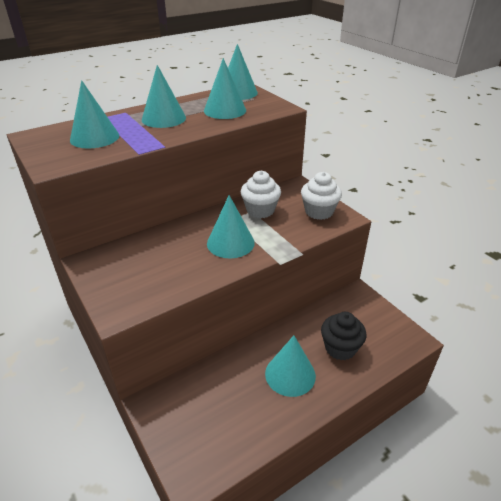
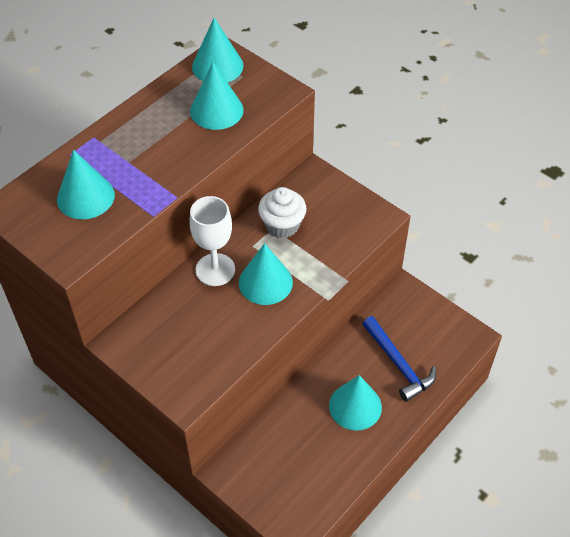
camera: 15 degrees left, 15 degrees up
turquoise cone [142,65,186,128] -> none
white cupcake [301,172,342,220] -> none
black cupcake [321,312,366,360] -> blue hammer [363,316,436,402]
none -> white goblet [190,196,235,286]

